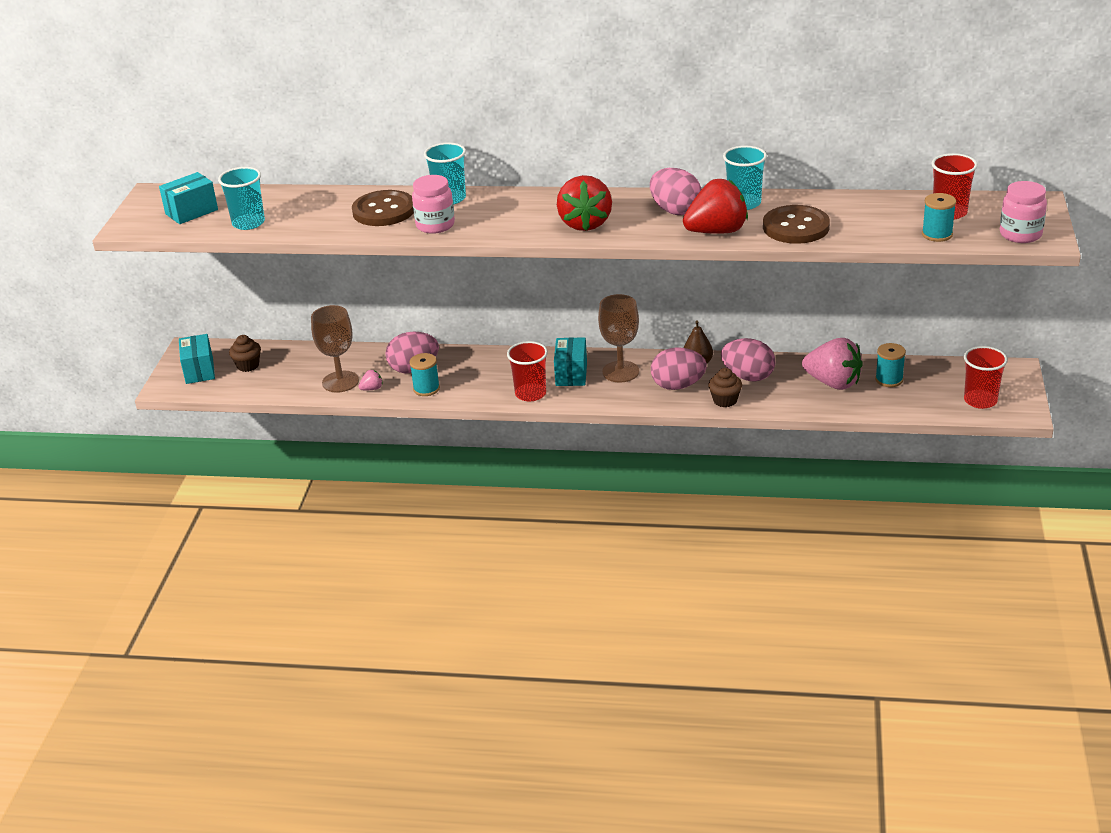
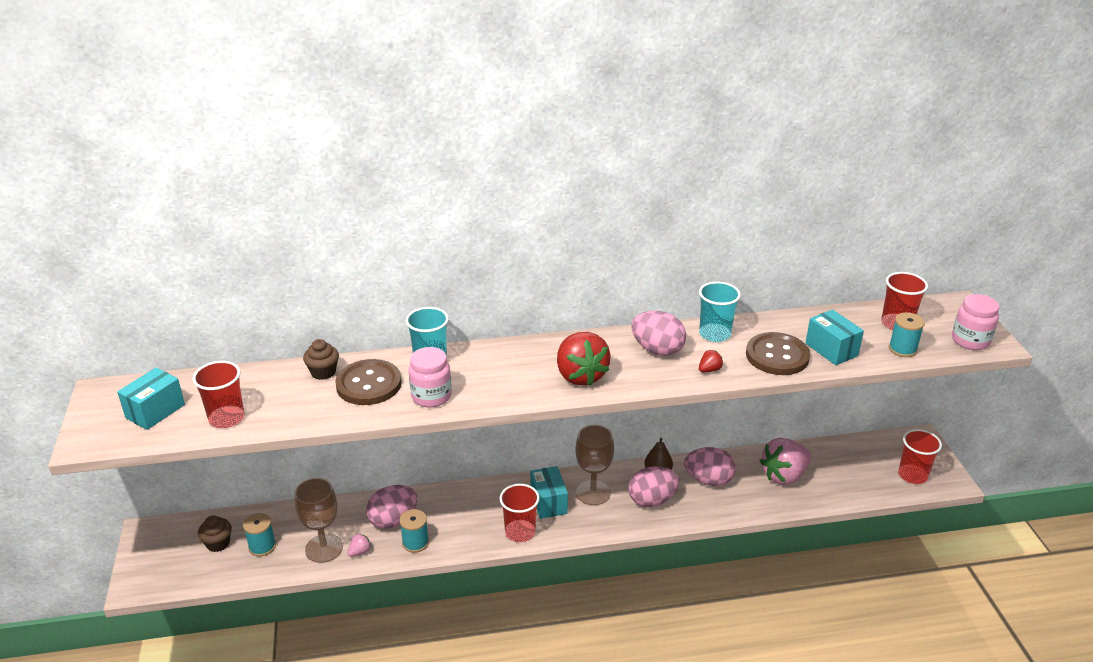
camera: 20 degrees left, 0 degrees up
turquoise box [179,334,215,384] -> turquoise box moved to [806,309,864,365]
turquoise cup [218,167,265,230] -> red cup [192,361,245,428]
red strawberry [683,179,748,234] -> red strawberry [699,350,723,372], size x0.42
brown cupcake [708,368,742,407] -> brown cupcake moved to [303,339,339,380]
pink strawberry [802,338,863,390] -> pink strawberry turned 135 degrees clockwise [760,438,811,485]
turquoise spool [875,343,906,387] -> turquoise spool moved to [243,513,276,557]

